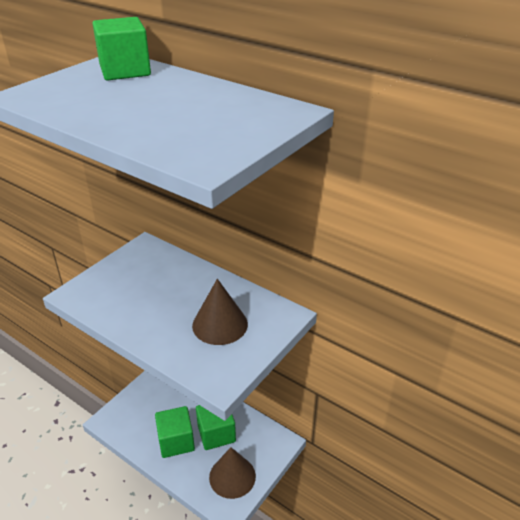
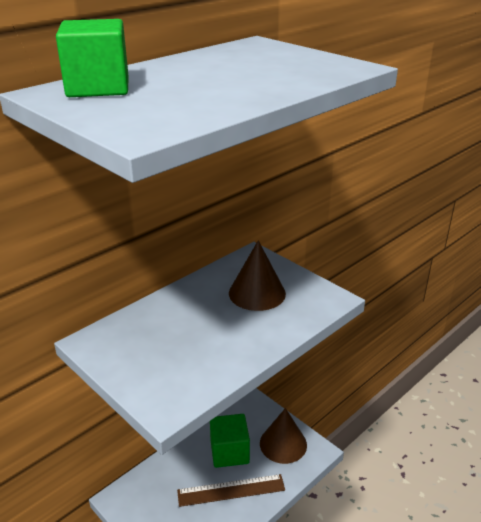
camera: 80 degrees left, 5 degrees down
green cube [155,406,195,458] -> brown ruler [177,474,285,507]

